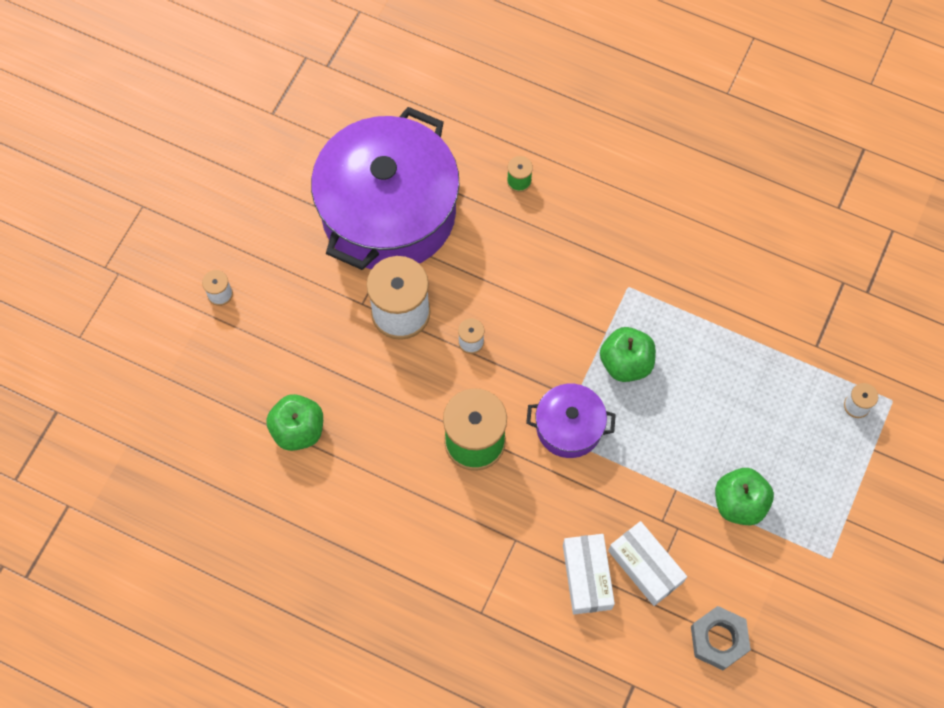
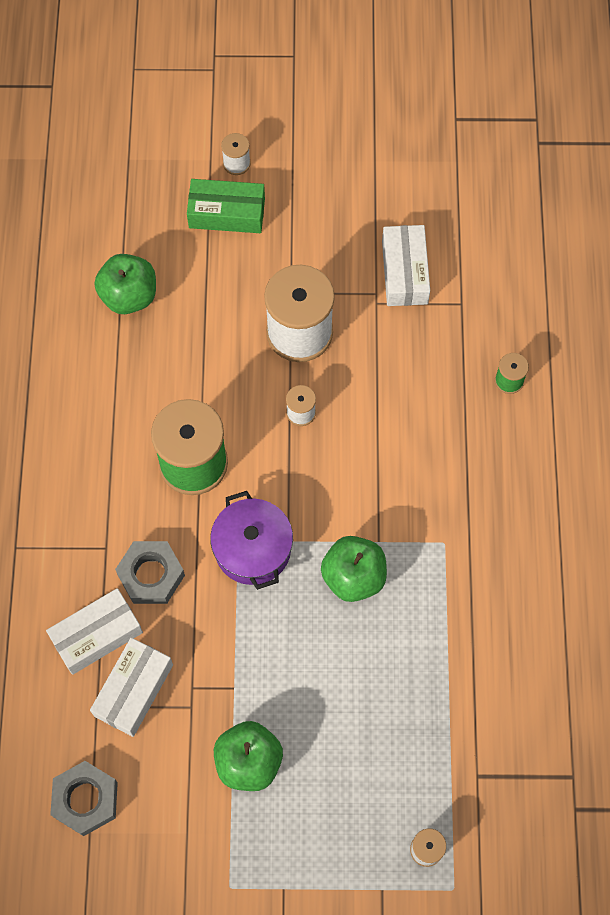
camera: 65 degrees right, 0 degrees up
purple pot [311,107,460,270] -> white box [382,225,430,306]
none -> grey nut [115,541,185,604]
none -> green box [187,179,265,233]

